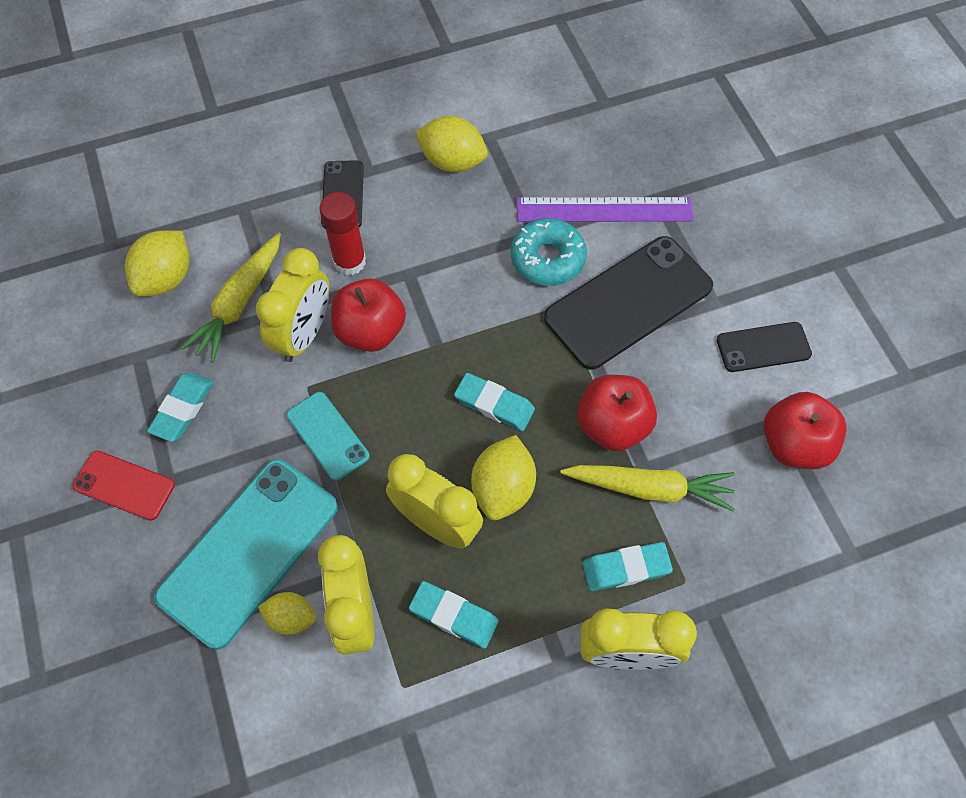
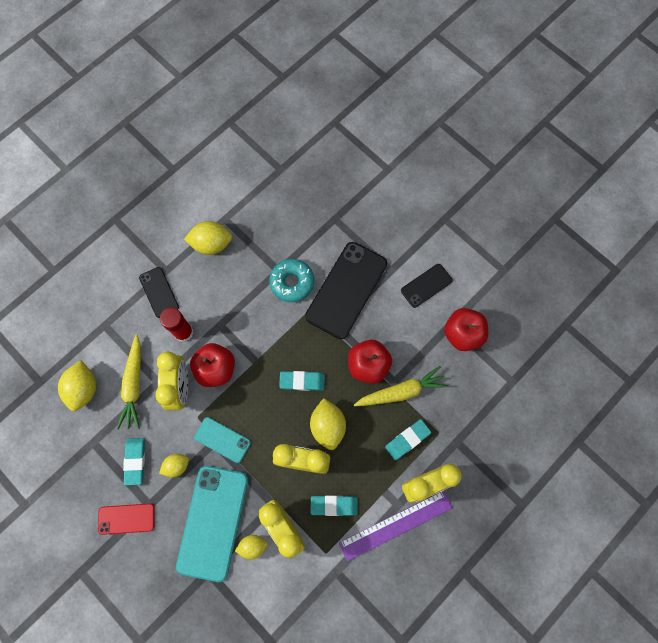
camera: 25 degrees left, 10 degrees up
purple ruler [517,197,693,222] -> purple ruler moved to [339,491,453,561]
none -> yellow lemon [159,454,189,477]

